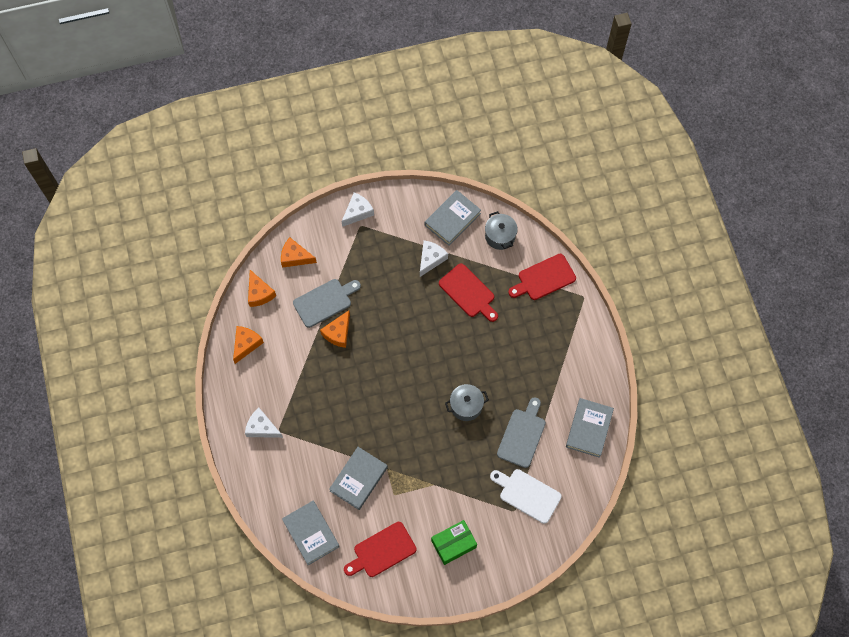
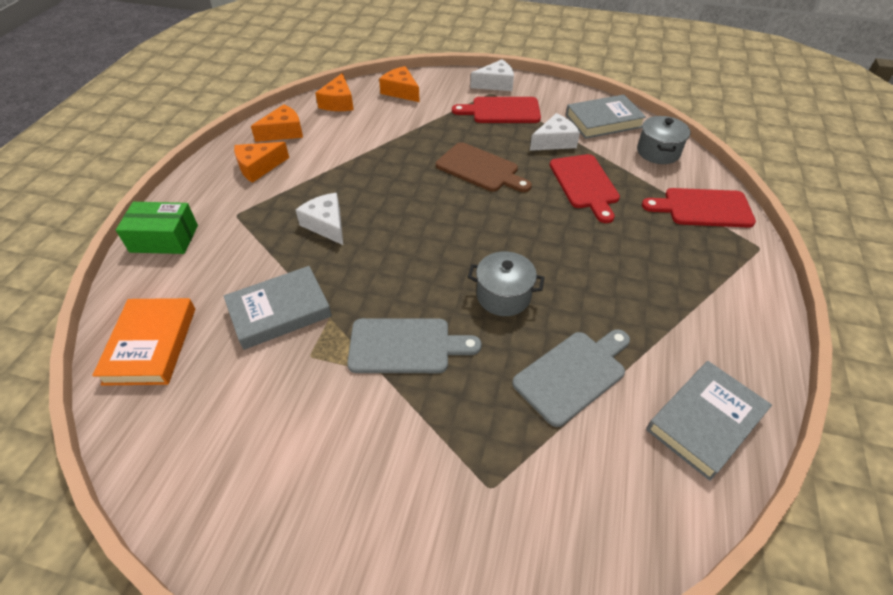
camera: 30 degrees right, 20 degrees down
white cheese [245,408,283,438] -> white cheese moved to [296,193,343,245]
grey book [282,501,340,565] -> orange book [92,298,195,386]
grey cutting board [293,279,361,328] -> grey cutting board moved to [347,318,482,373]
orange cheese [320,311,350,348] -> orange cheese moved to [234,142,289,183]
red cutting board [344,522,416,577] -> red cutting board moved to [452,97,541,123]
green box [431,520,477,565] -> green box moved to [116,202,198,254]
white cutting board [490,469,562,524] -> none
none -> brown cutting board [436,142,532,192]

